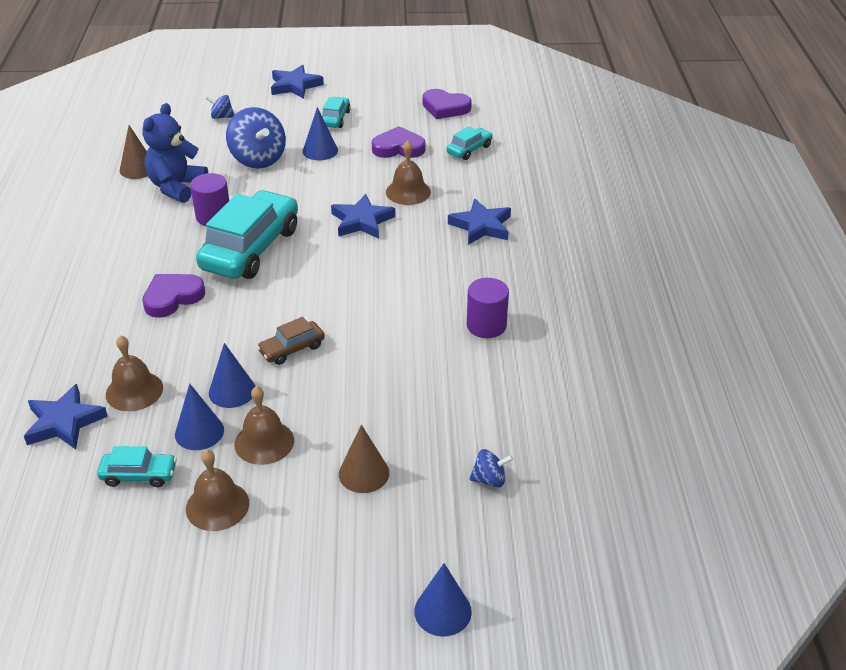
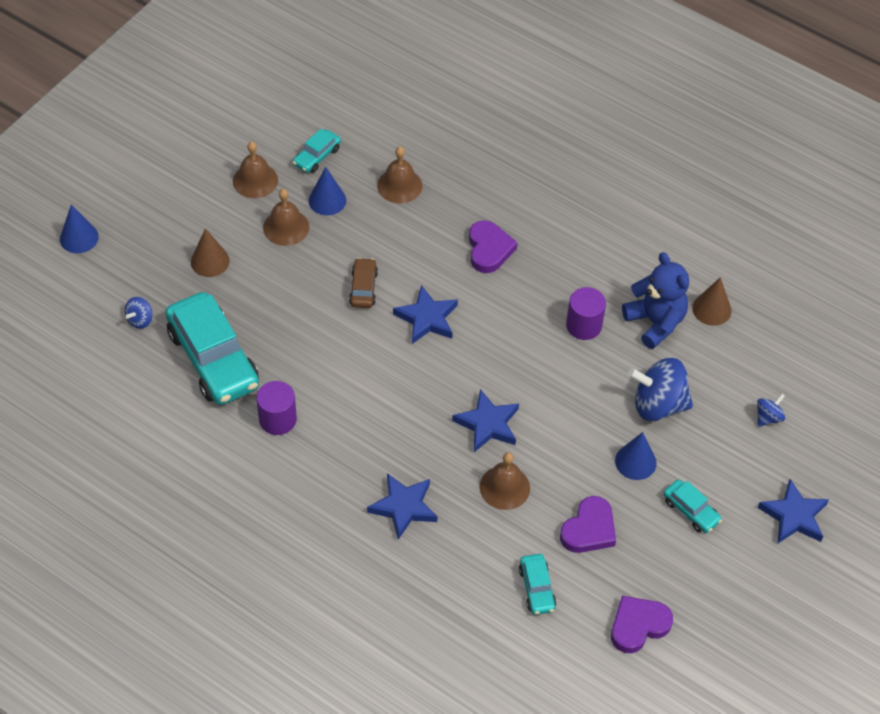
camera: 125 degrees right, 15 degrees up
blue star [24,384,108,450] -> blue star moved to [393,285,458,344]
turquoise car [196,190,298,279] -> turquoise car moved to [165,292,259,405]
blue cone [209,343,255,408] -> none

